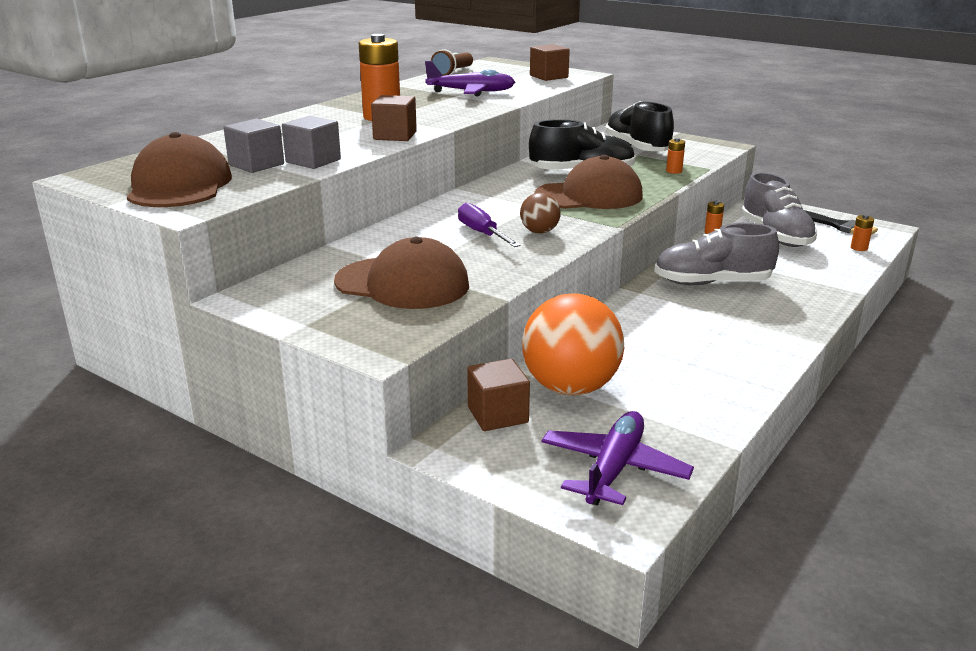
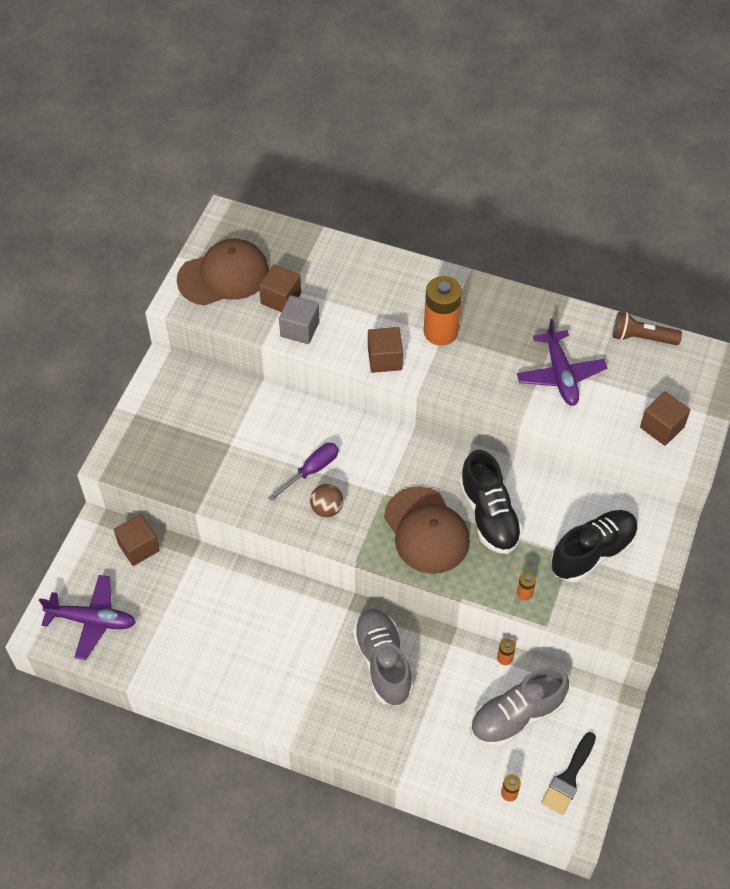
camera: 75 degrees right, 30 degrees up
grey cube [224,119,284,173] -> brown cube [259,264,301,312]
brown cap [334,237,469,309] -> none
orange ball [522,293,624,395] -> none

